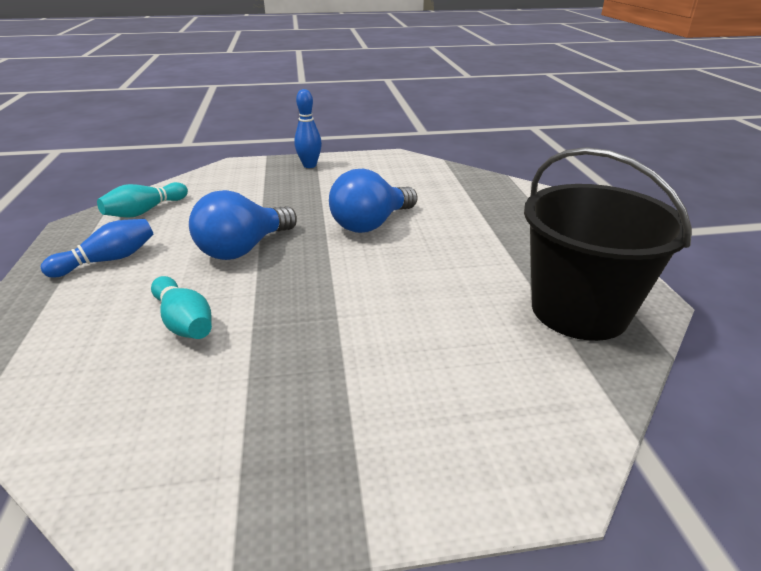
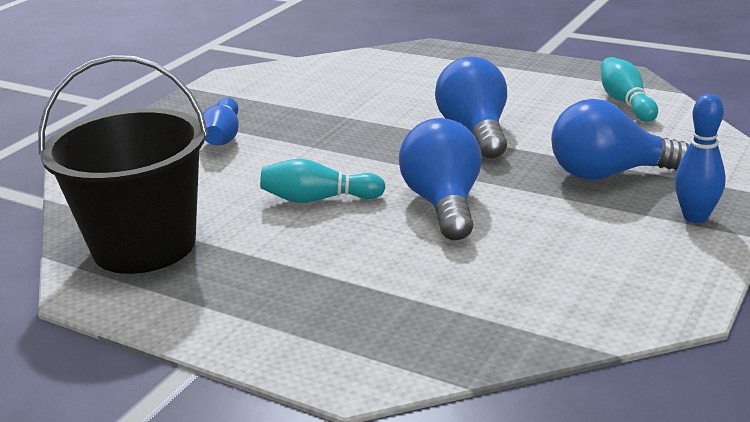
camera: 130 degrees right, 5 degrees down
blue bowling pin [41,219,154,278] -> blue bowling pin moved to [203,98,239,145]
turquoise bowling pin [151,276,212,339] -> turquoise bowling pin moved to [260,159,386,203]
none -> blue light bulb [551,99,689,180]

